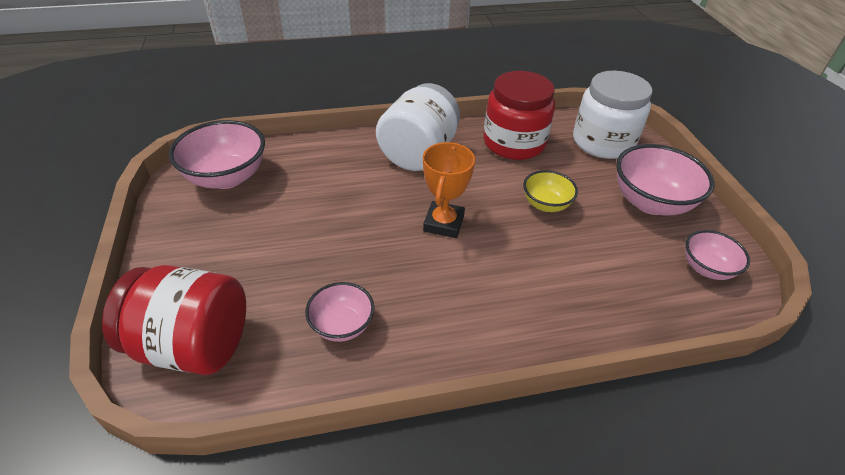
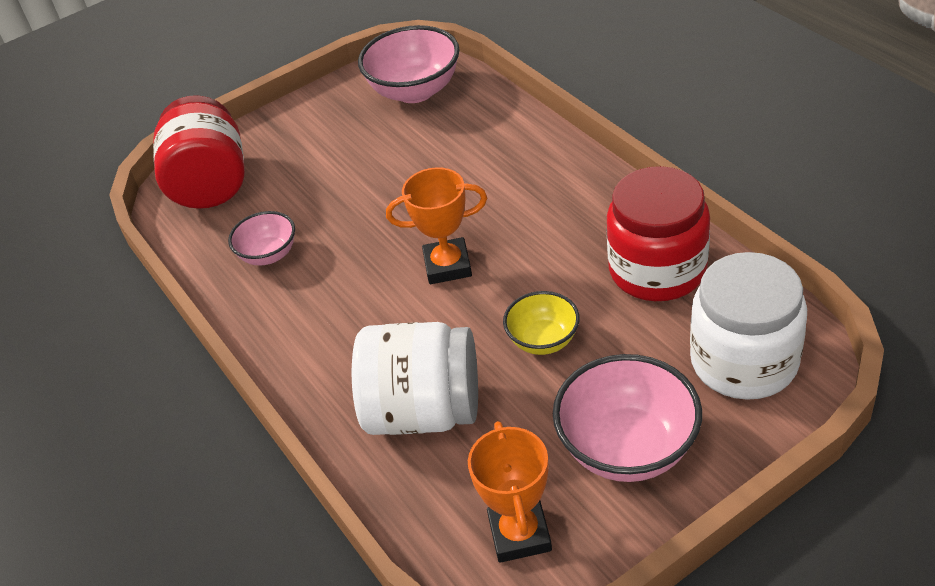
camera: 75 degrees right, 0 degrees up
white jar [376,83,460,171] -> white jar moved to [352,322,478,435]
pink bowl [685,230,750,280] -> orange trophy [468,421,552,563]

